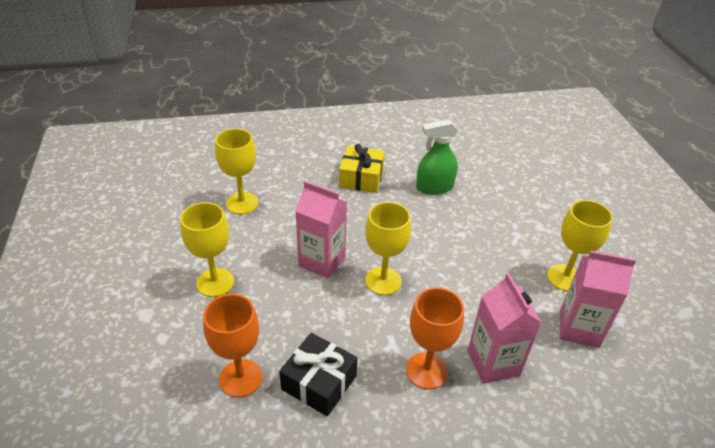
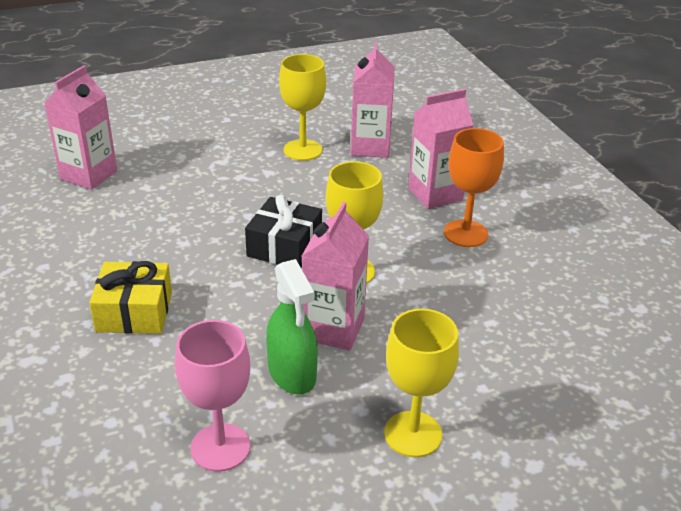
camera: 100 degrees left, 5 degrees down
orange goblet [203,294,263,397] -> none
yellow goblet [215,129,259,214] -> pink goblet [175,320,250,472]
black gift [279,333,357,416] -> black gift moved to [245,195,322,267]
green spray bottle [416,119,458,195] -> green spray bottle moved to [266,259,318,395]
none -> pink carton [44,65,117,190]

